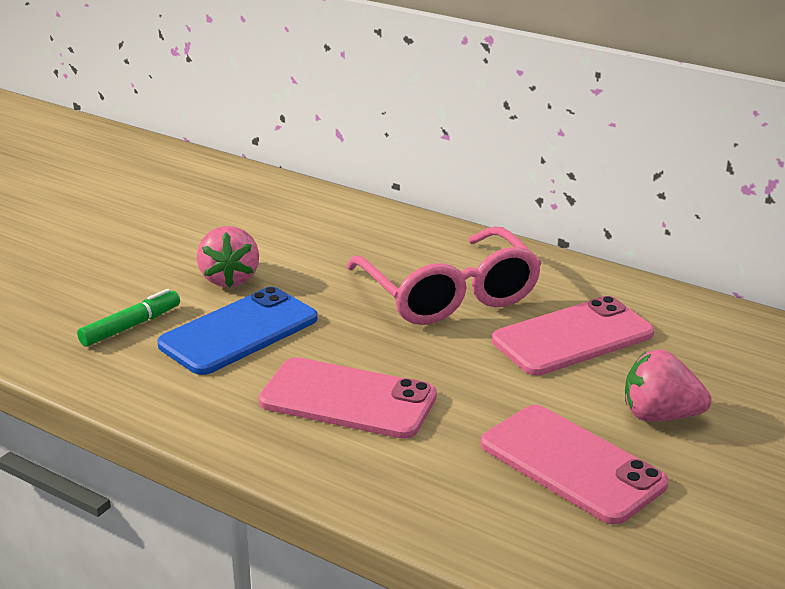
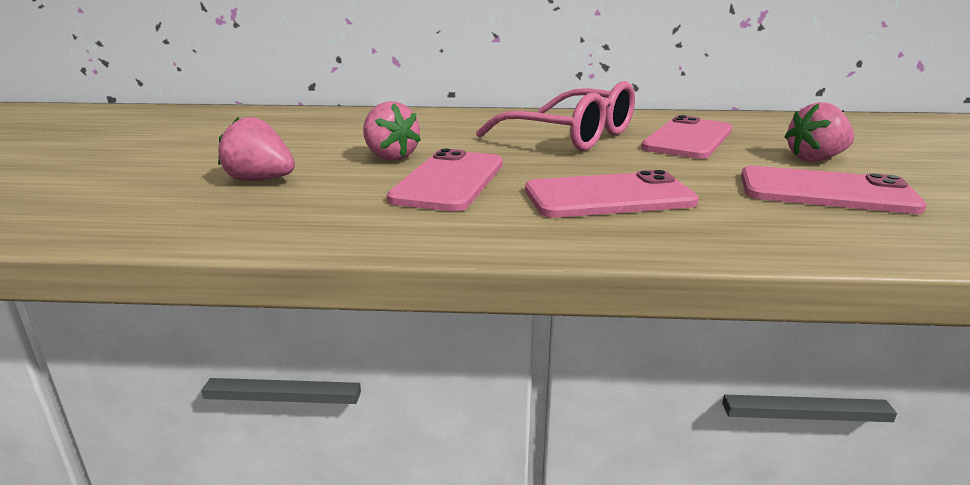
camera: 30 degrees left, 5 degrees down
green marker [77,289,180,347] -> none
blue phone [157,287,317,375] -> pink phone [387,149,503,211]
none -> pink strawberry [218,117,295,181]

